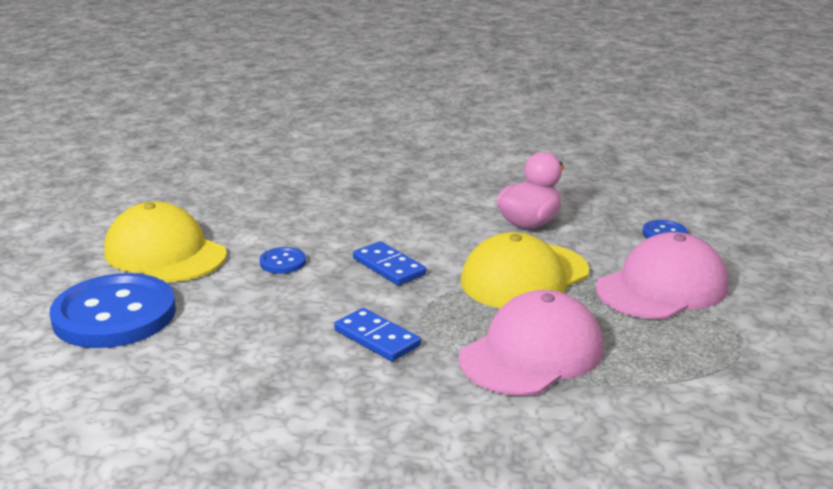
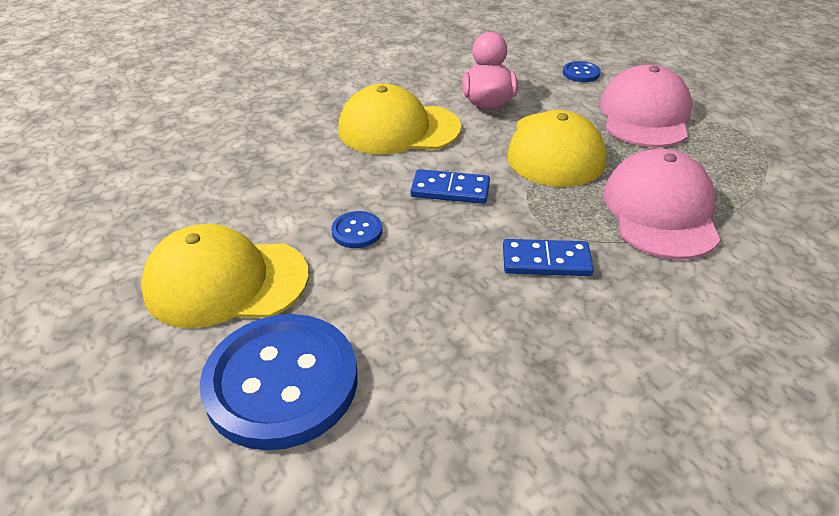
camera: 40 degrees left, 15 degrees up
none -> yellow cap [339,84,461,155]

